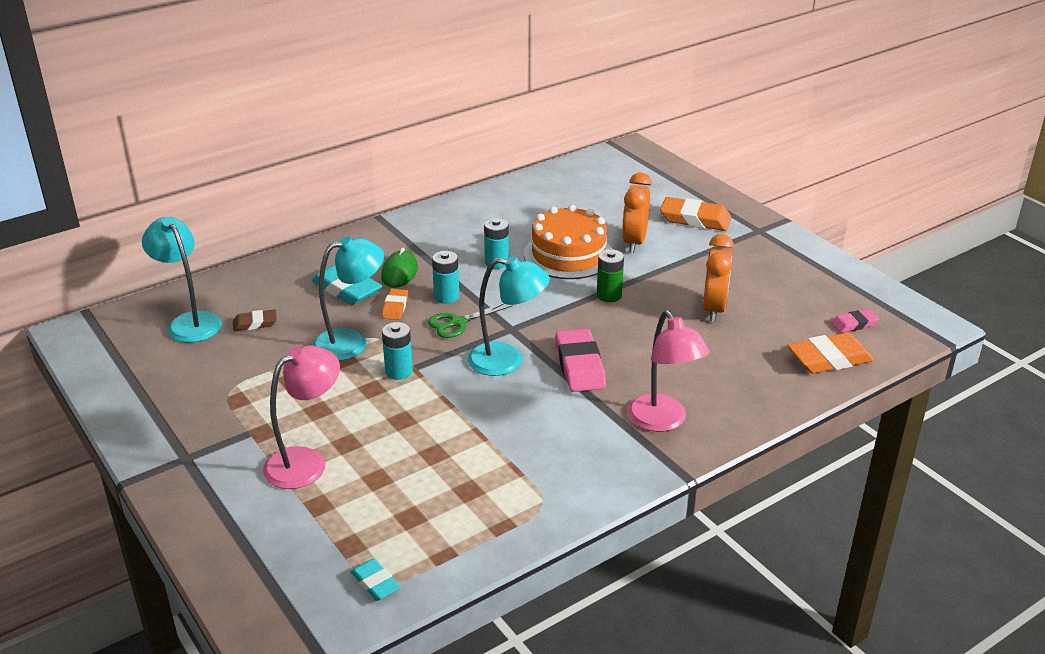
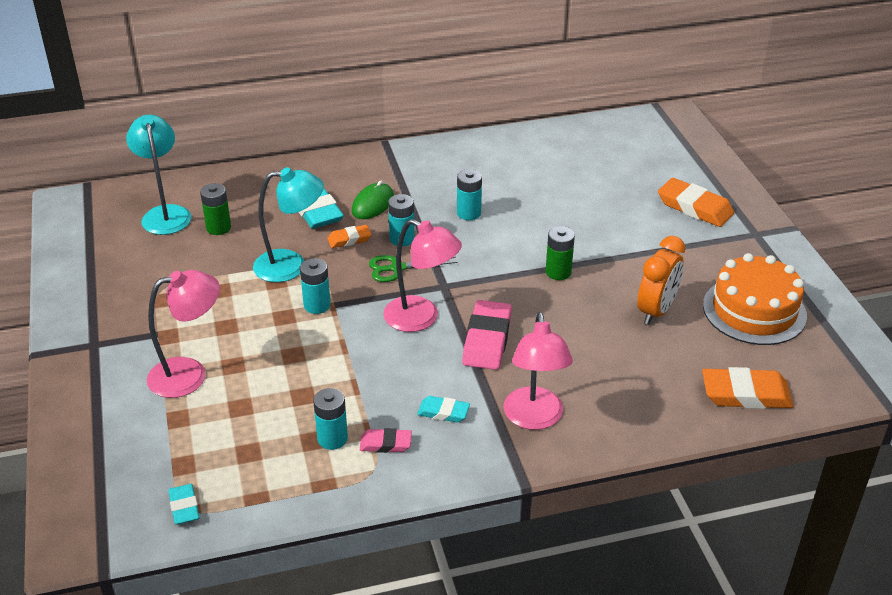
camera: 20 degrees right, 5 degrees up
brown eraser [233,309,277,331] -> green battery [200,183,231,235]
orange eraser [382,289,408,320] -> orange eraser turned 45 degrees clockwise [327,225,371,248]
turquoise lamp [468,256,550,376] -> pink lamp [383,219,462,332]
orange cake [524,205,612,279] -> orange cake moved to [703,253,807,345]
orange clock [622,172,652,253] -> none
pink eraser [831,309,879,333] -> pink eraser moved to [360,428,412,453]
none -> turquoise battery [313,388,348,450]
none -> turquoise eraser [417,396,470,423]

